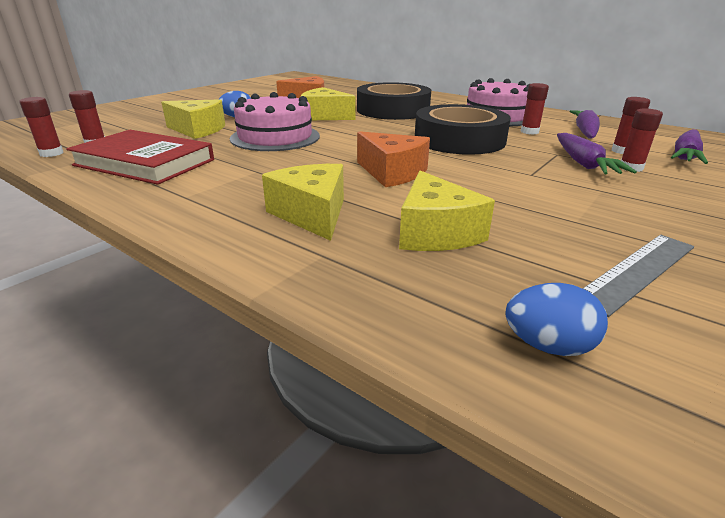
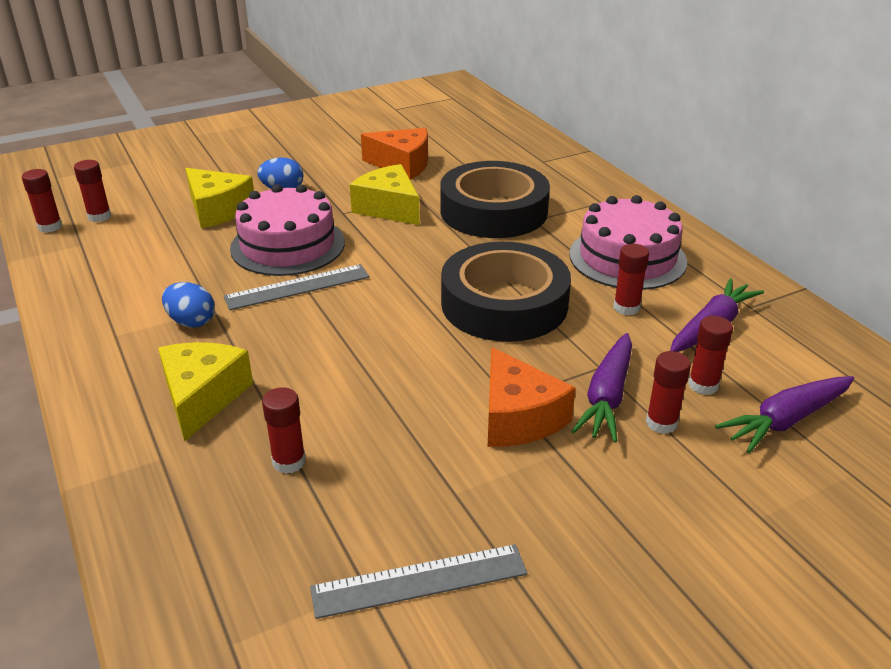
camera: 25 degrees right, 5 degrees up
red book [66,130,214,185] -> none
orange cheese [357,131,430,187] -> orange cheese moved to [488,347,576,447]
yellow cheese [399,171,495,251] -> red glue stick [262,387,306,474]
blue egg [506,283,608,356] -> blue egg moved to [162,282,215,328]
none -> grey ruler [224,264,370,310]

